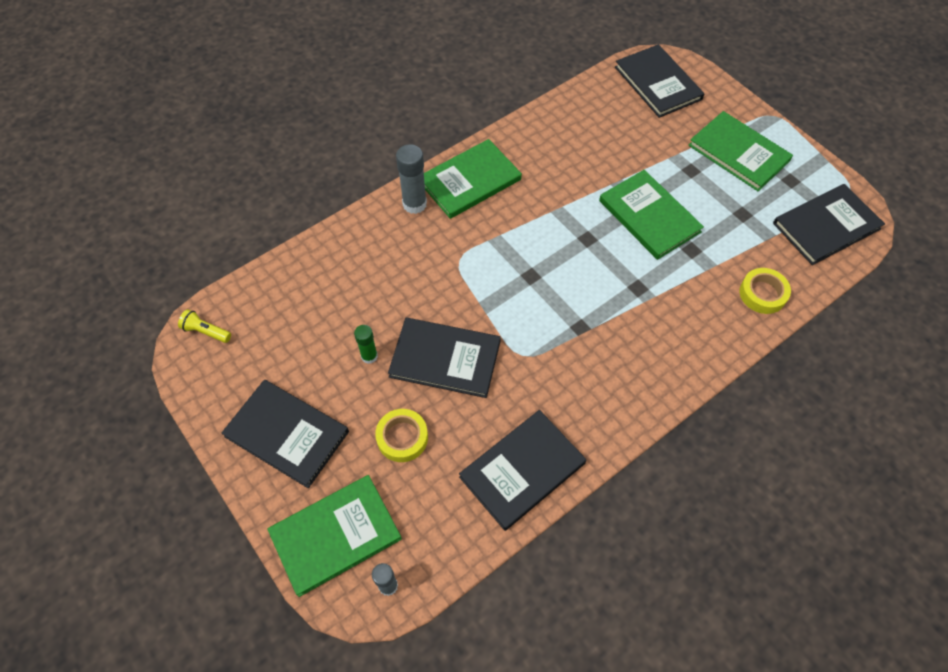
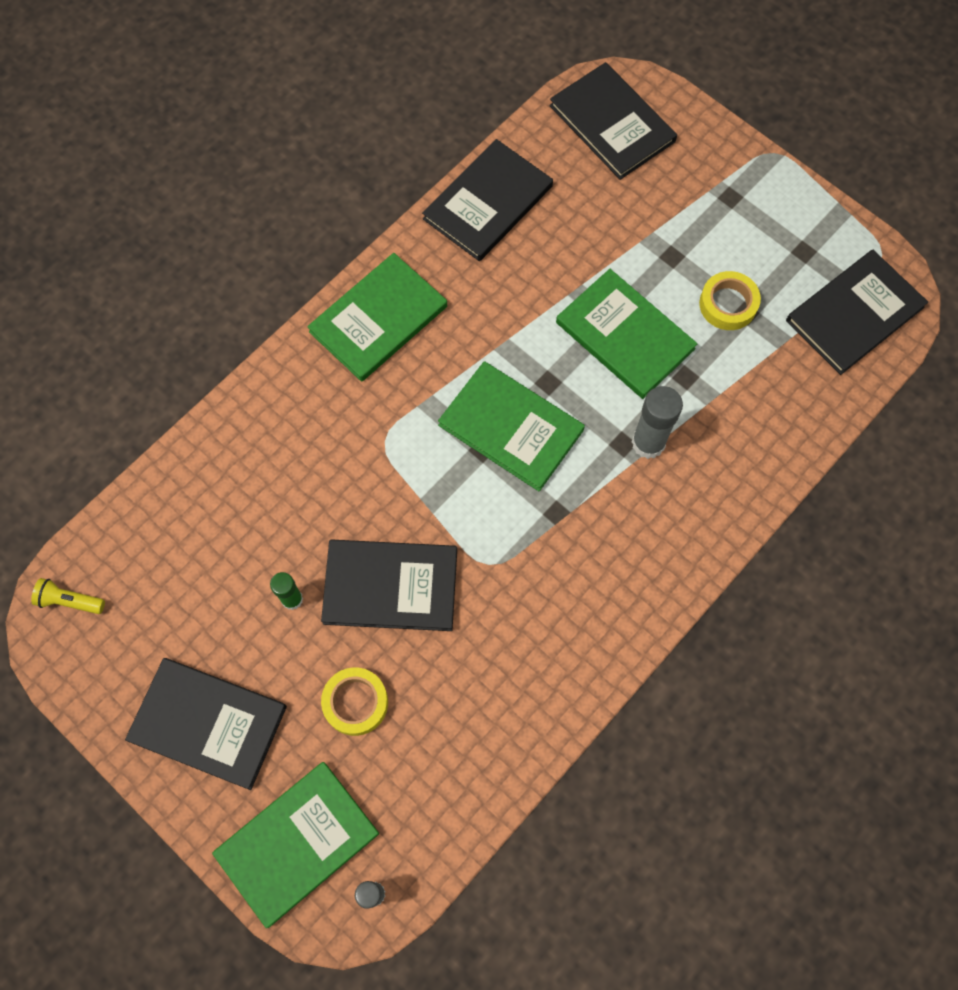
camera: 10 degrees left, 10 degrees up
grey glue stick [396,144,427,214] -> grey glue stick moved to [632,386,683,459]
black book [459,410,586,531] -> black book moved to [422,139,553,261]
green book [689,111,793,191] -> green book moved to [438,361,585,491]
yellow tape [740,268,791,314] -> yellow tape moved to [699,271,761,330]

